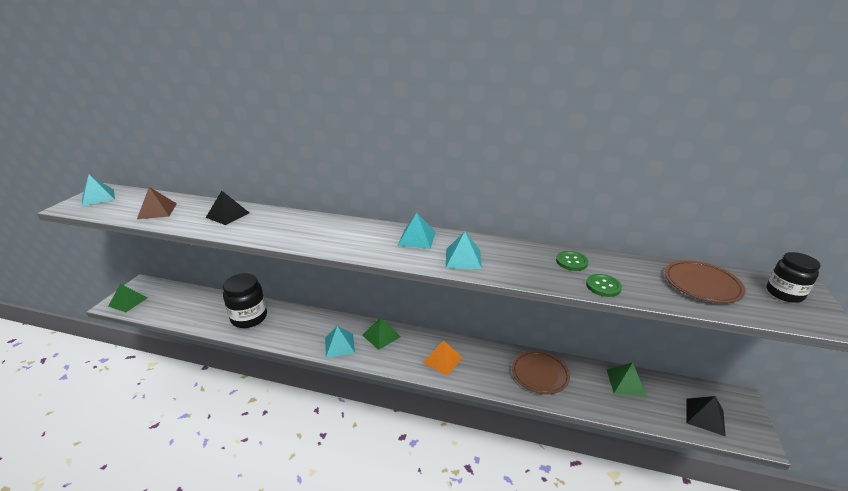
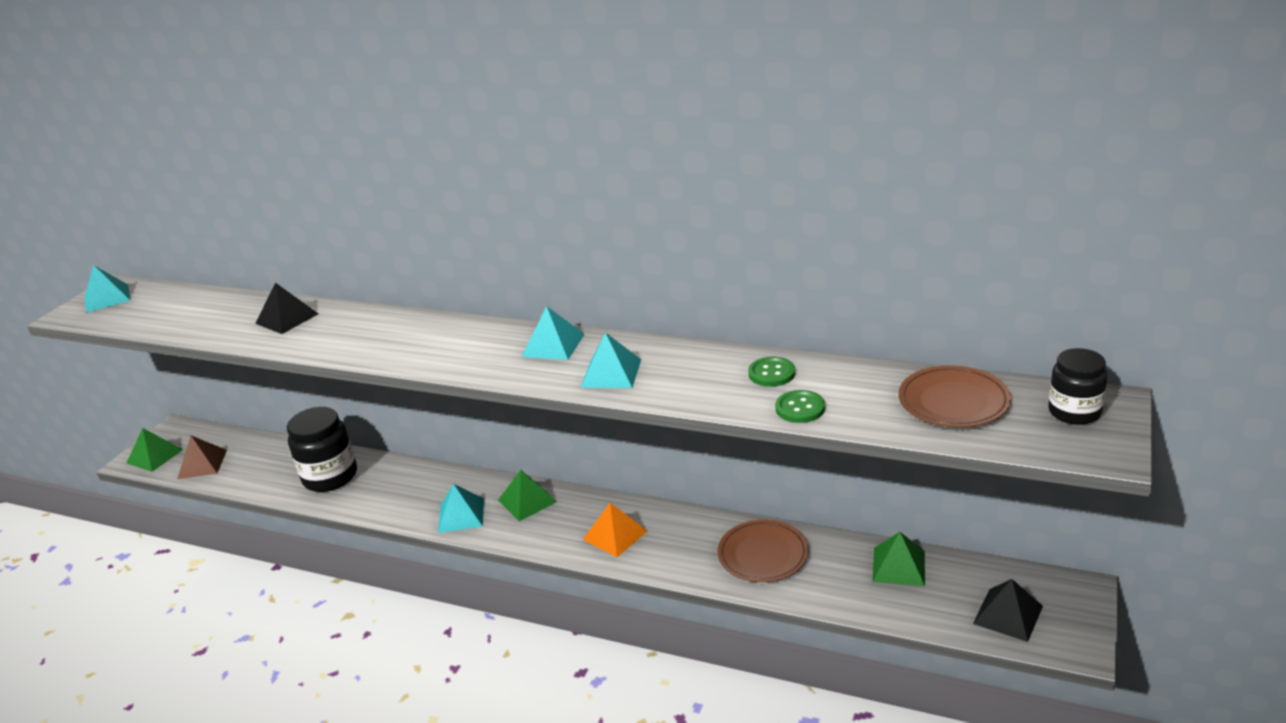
camera: 10 degrees right, 0 degrees up
brown pyramid [137,187,177,219] -> brown pyramid moved to [177,436,227,479]

